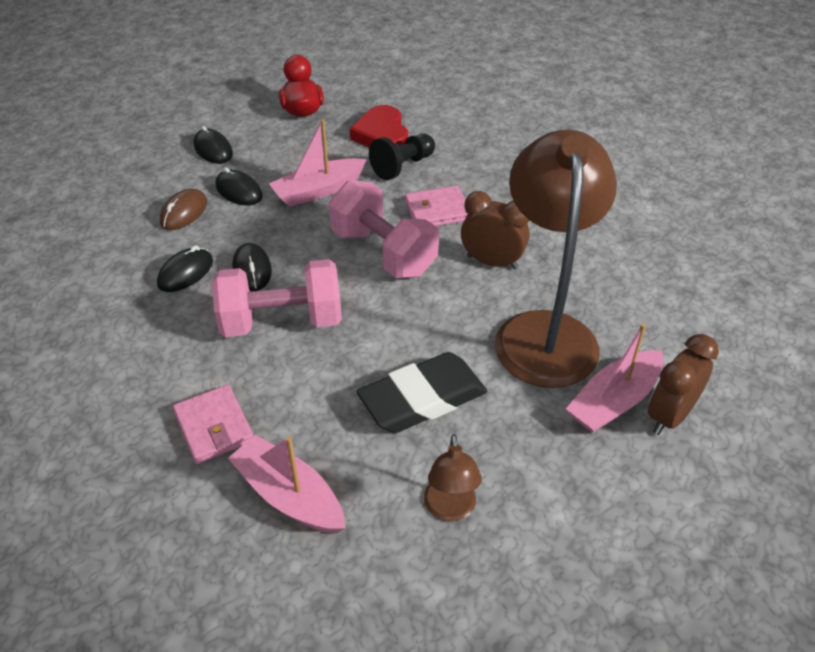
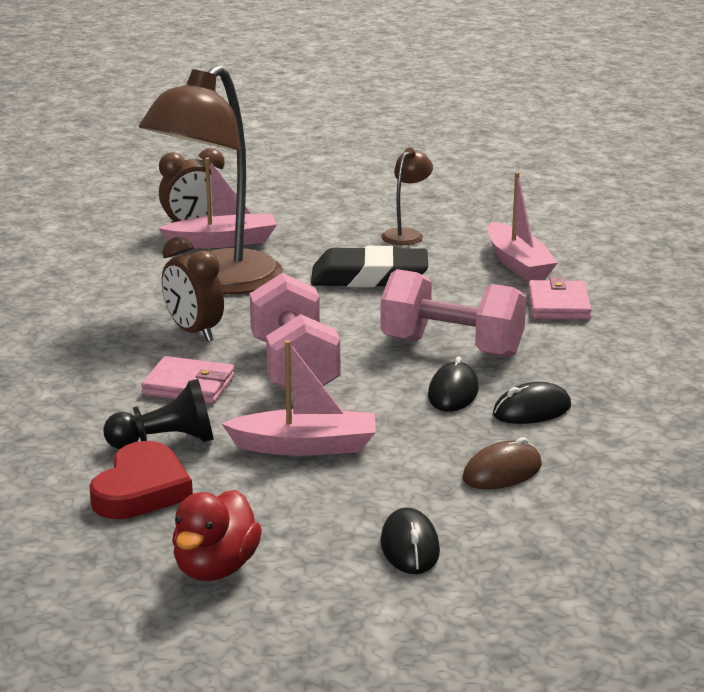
camera: 150 degrees left, 20 degrees down
black mouse [216,167,263,206] -> none

